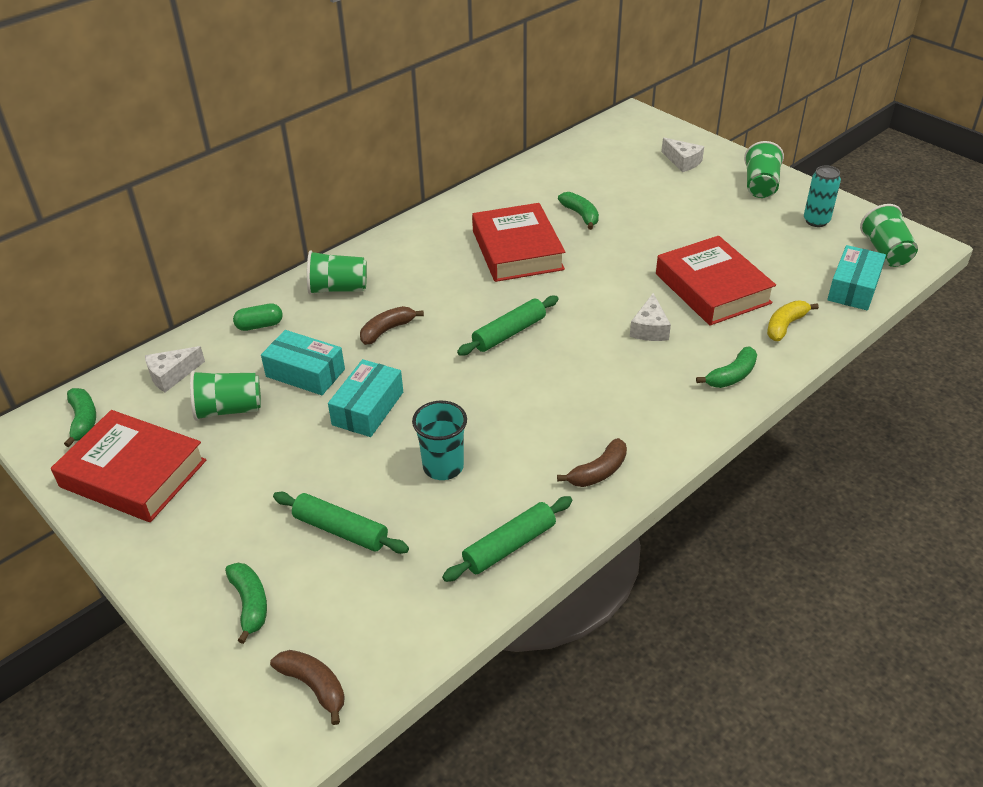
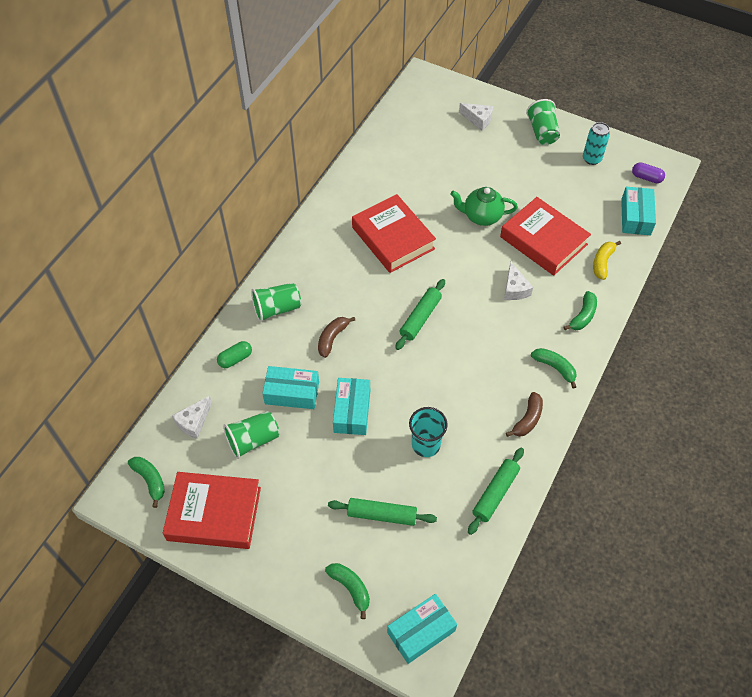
camera: 20 degrees left, 15 degrees up
brown banana [270,650,345,725] -> turquoise box [387,594,457,664]
green banana [558,192,599,230] -> green banana moved to [531,348,577,389]
green cup [860,204,918,267] -> purple capsule [632,162,665,183]
none -> green teapot [450,187,518,226]

